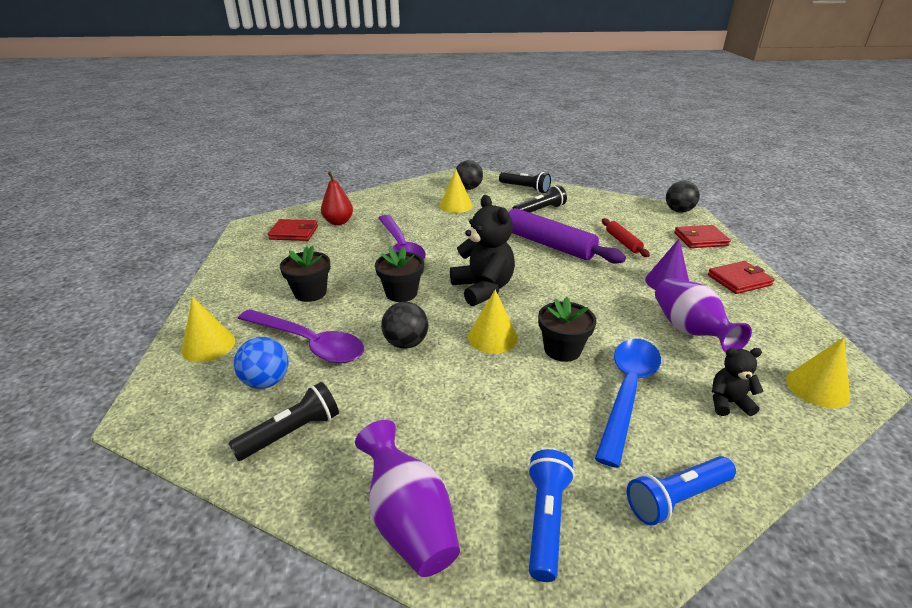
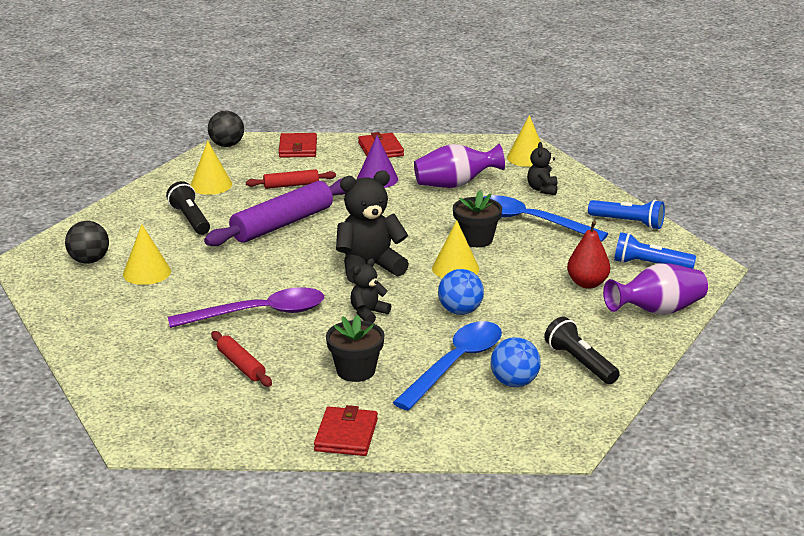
camera: 85 degrees left, 5 degrees down
yellow cone [181,297,235,362] -> yellow cone moved to [190,141,232,195]
purple spoon [238,309,364,363] -> blue spoon [393,321,502,411]
red wallet [268,219,318,241] -> red wallet moved to [314,405,378,456]
red pear [321,172,353,225] -> red pear moved to [567,220,610,289]
black flower pot [375,247,424,302] -> black teddy bear [350,258,391,323]
black ball [381,302,428,349] -> blue ball [438,269,484,315]
black flashlight [499,172,551,194] -> none
blue flashlight [627,456,736,526] -> blue flashlight turned 45 degrees counterclockwise [588,200,665,229]
none -> red rolling pin [211,331,272,387]

